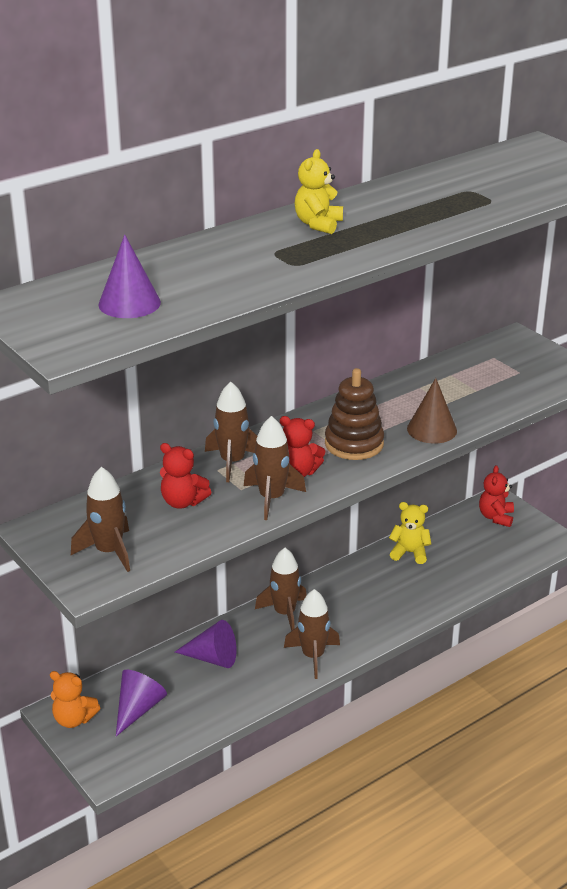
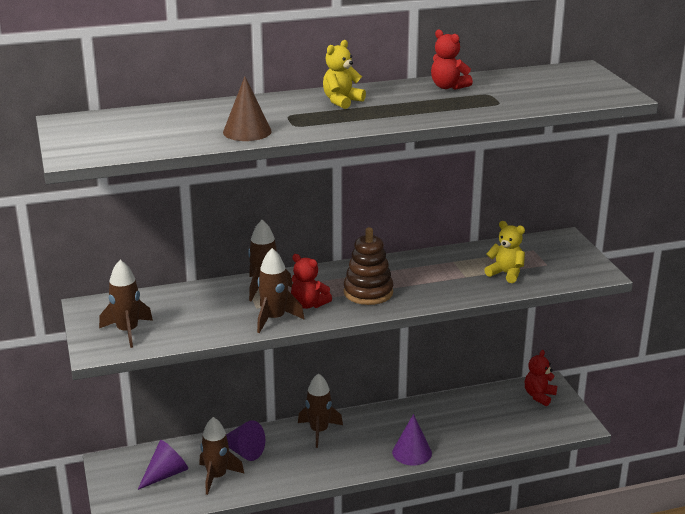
camera: 20 degrees right, 5 degrees down
orange teddy bear [50,671,100,728] -> none
purple cone [98,235,161,318] -> purple cone moved to [392,414,432,466]
red teddy bear [160,443,211,509] -> red teddy bear moved to [431,29,473,90]
brown rocket [284,589,340,679] -> brown rocket moved to [199,417,245,495]
yellow teddy bear [389,502,431,564] -> yellow teddy bear moved to [484,221,525,283]
brown cone [407,378,457,444] -> brown cone moved to [223,76,272,141]

